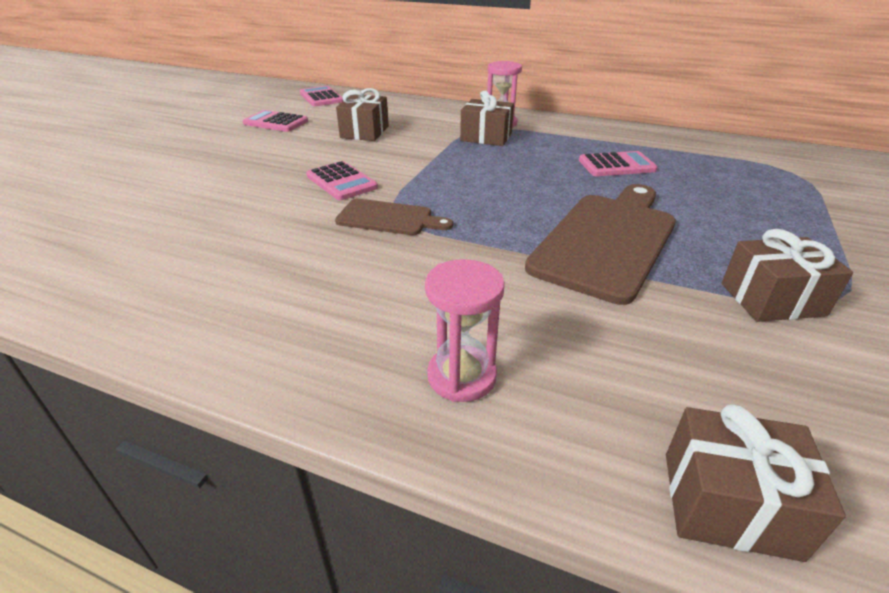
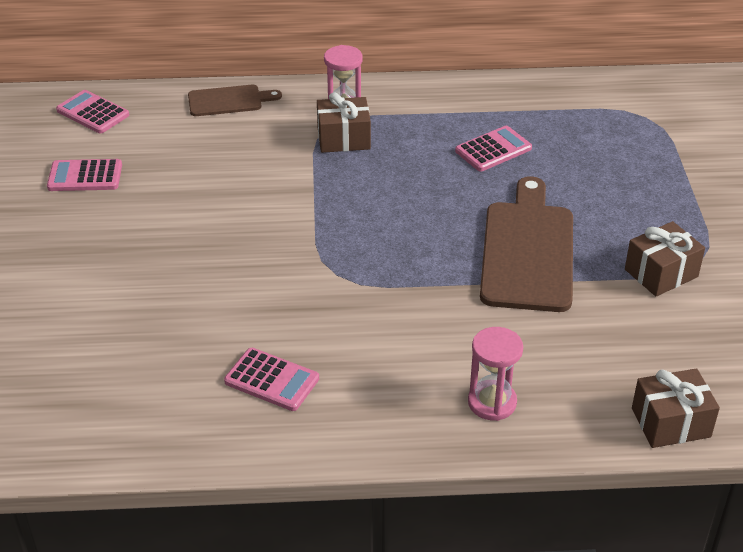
camera: 25 degrees left, 5 degrees up
pink calculator [306,161,378,200] -> pink calculator moved to [224,348,319,411]
brown cutting board [335,199,453,235] -> brown cutting board moved to [188,85,282,116]
brown gift [336,88,389,141] -> none

